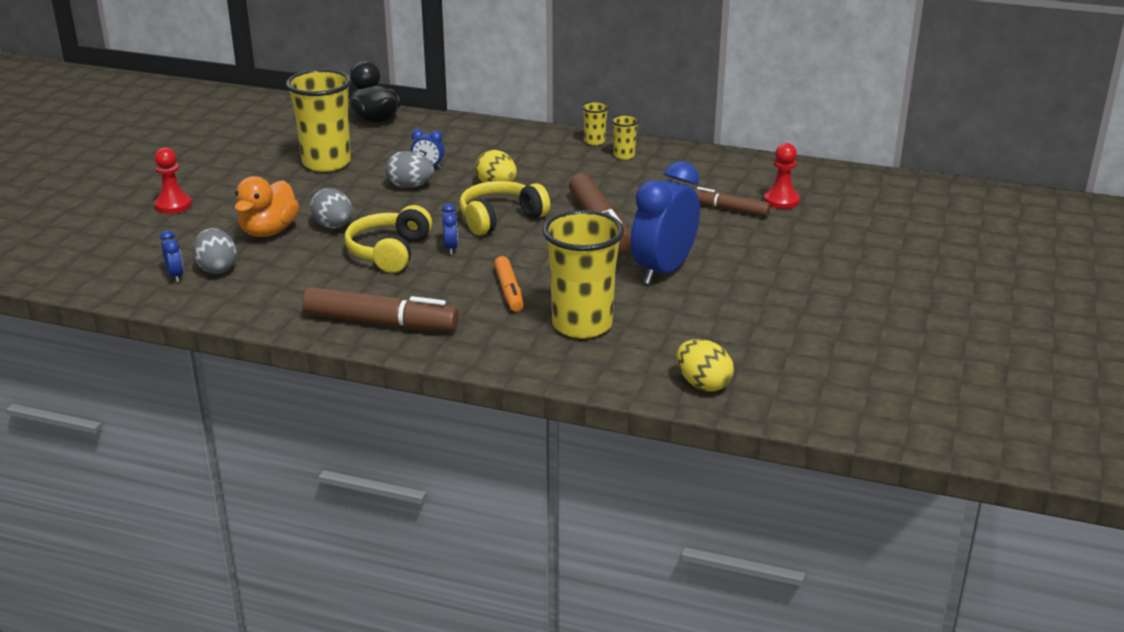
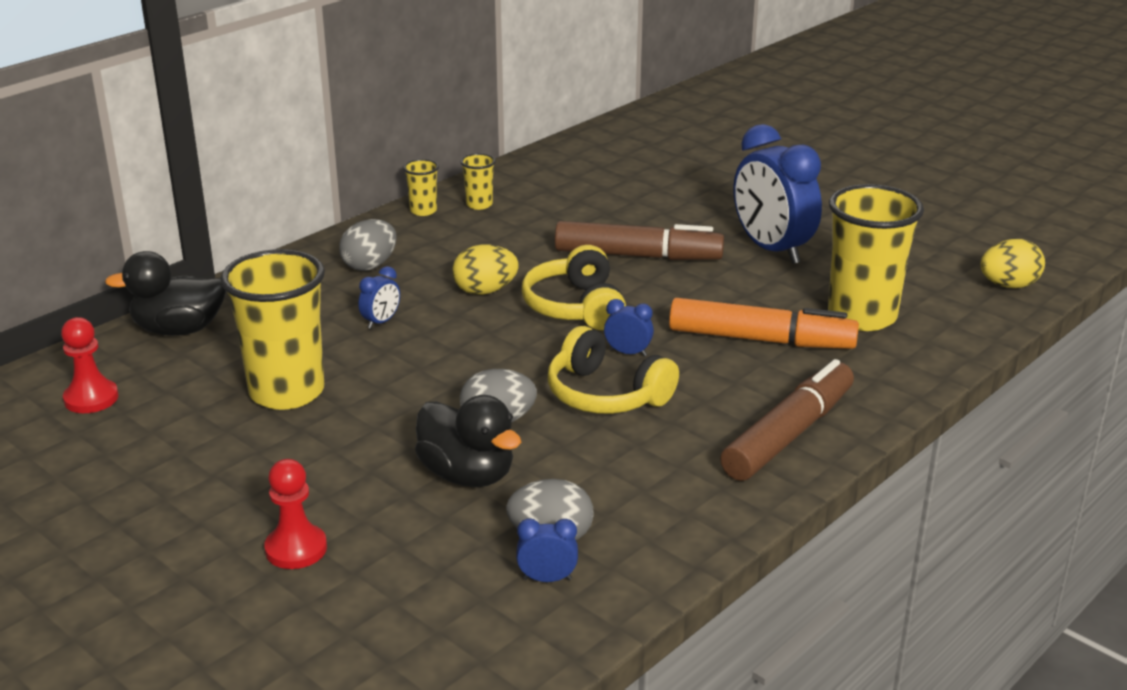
camera: 65 degrees left, 0 degrees up
orange duck [235,176,299,237] -> black duck [415,395,521,487]
grey egg [385,151,434,188] -> grey egg moved to [339,219,397,271]
orange marker [494,256,524,312] -> orange marker [669,298,859,349], size x1.68
brown marker [693,187,770,217] -> none
red pawn [764,143,800,209] -> red pawn moved to [61,317,118,413]

